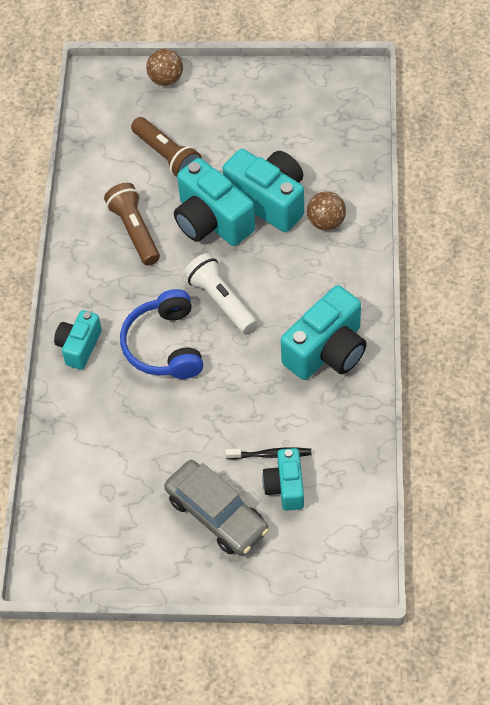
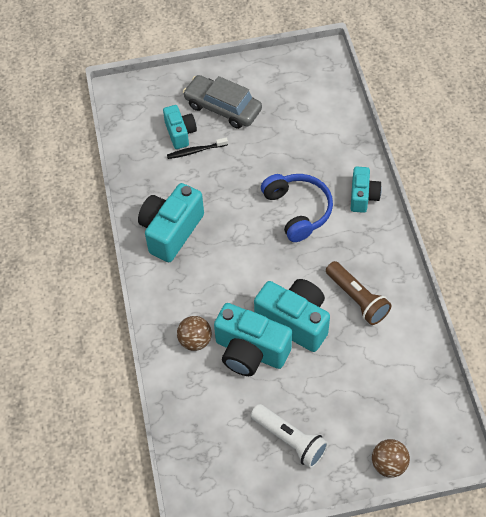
camera: 165 degrees right, 0 degrees up
brown flashlight [131,117,202,177] -> none
white flashlight [184,253,257,333] -> white flashlight moved to [250,404,328,468]

